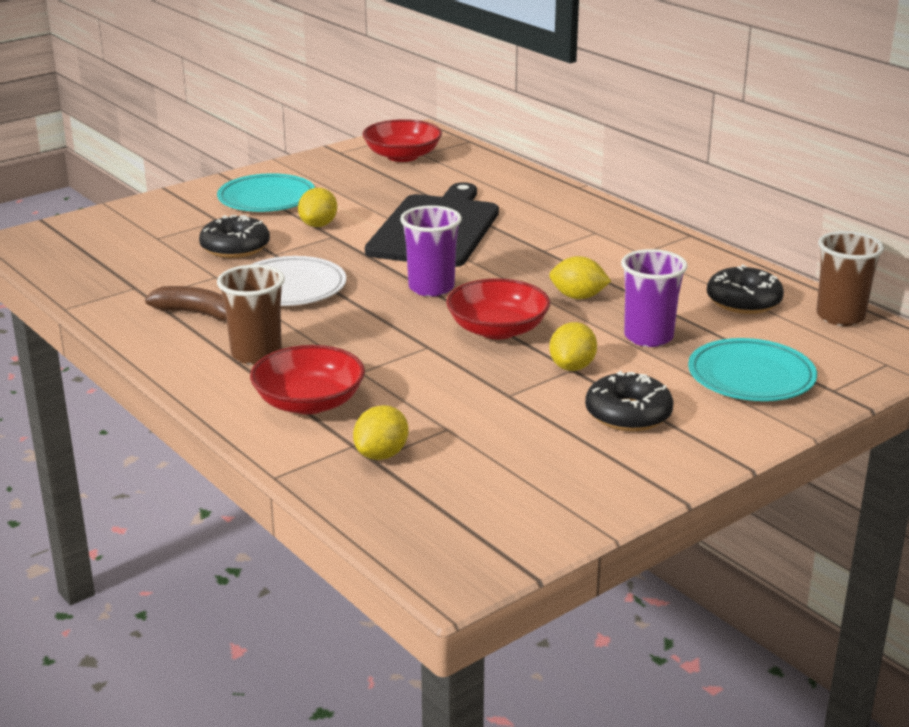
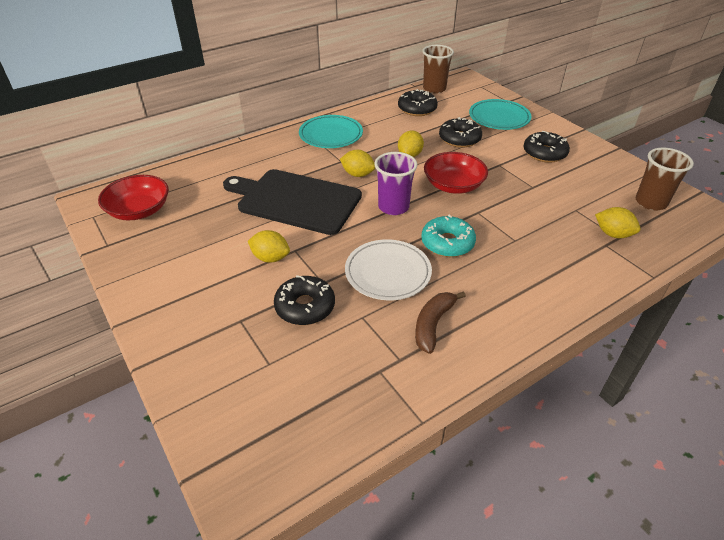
camera: 85 degrees left, 15 degrees up
turquoise plate [217,173,315,212] -> turquoise plate moved to [299,115,363,148]
brown cup [217,264,285,365] -> brown cup moved to [636,148,694,210]
red bowl [250,345,365,414] -> none
yellow lemon [549,322,597,371] -> yellow lemon moved to [340,150,375,177]
purple cup [621,249,687,347] -> black donut [439,117,482,148]
none -> turquoise donut [421,215,476,257]

